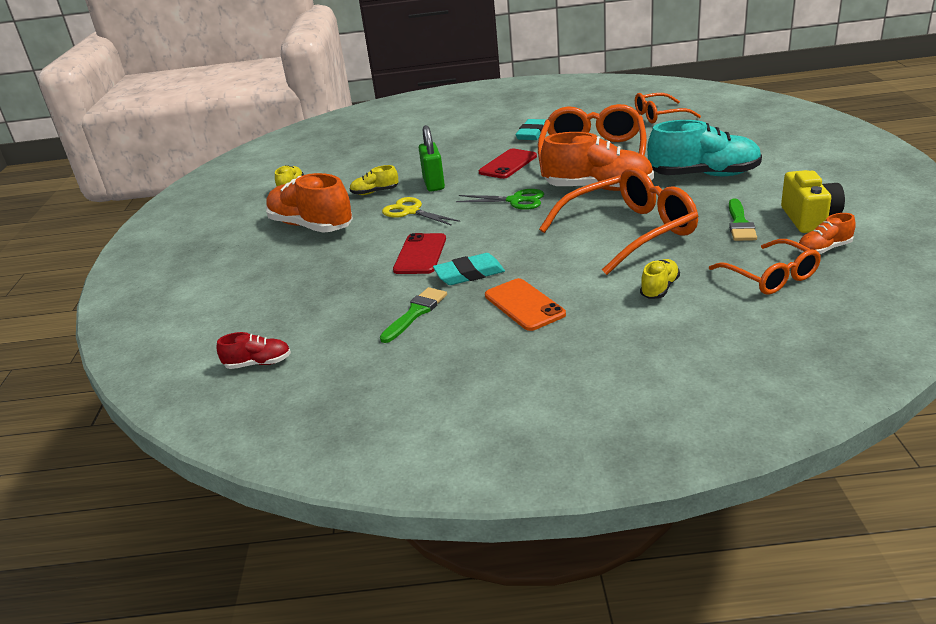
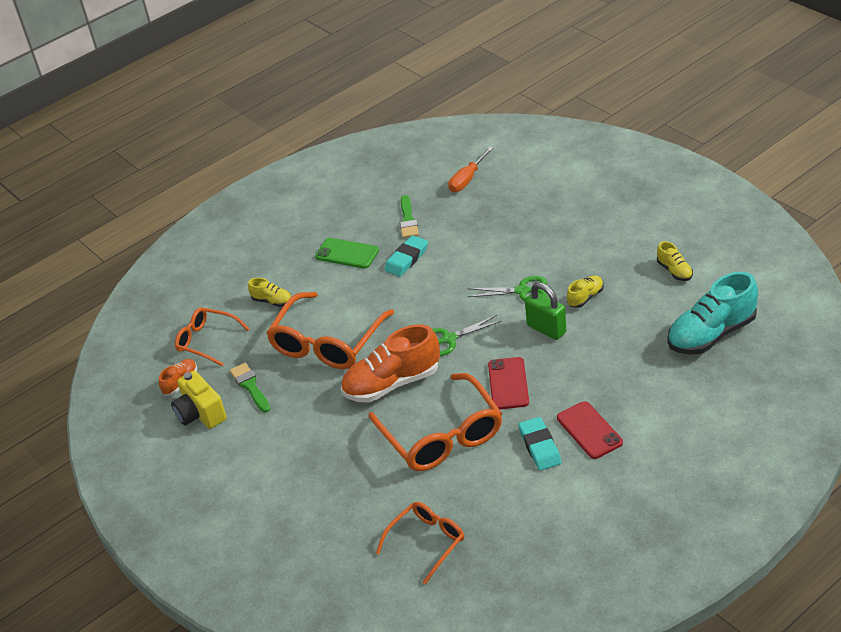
camera: 145 degrees right, 10 degrees up
red shoe [217,332,291,369] -> none
orange shoe [266,173,353,233] -> none
yellow scissors [382,197,460,226] -> green scissors [468,276,548,301]
red phone [393,233,446,274] -> red phone moved to [557,401,623,459]
orange phone [485,278,566,331] -> green phone [315,238,379,268]
yellow shoe [640,259,680,299] -> yellow shoe turned 60 degrees counterclockwise [248,278,292,307]
turquoise shoe [647,120,762,176] -> turquoise shoe moved to [667,272,758,355]
none -> orange screwdriver [448,147,493,192]

